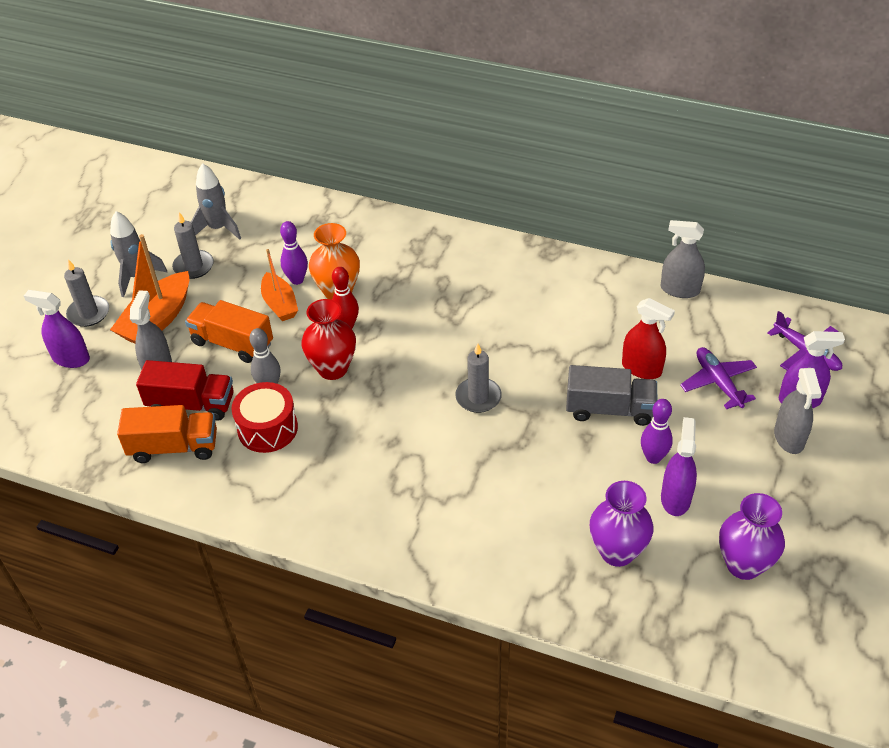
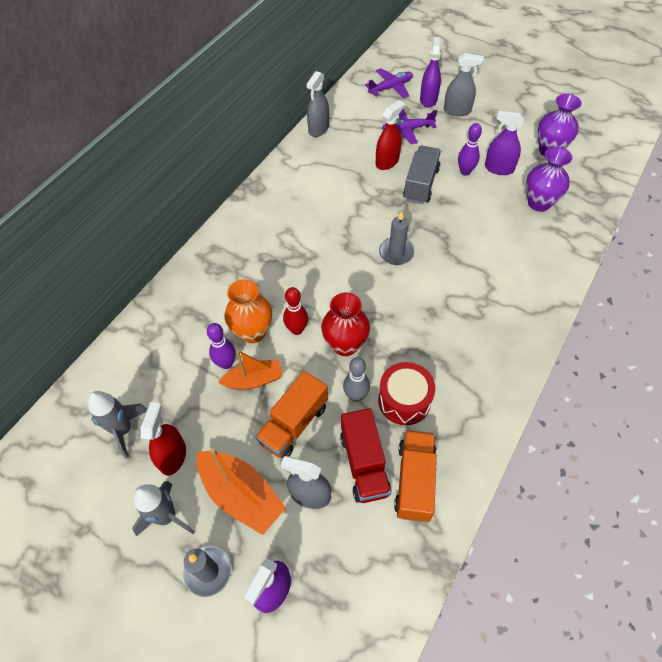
camera: 80 degrees left, 10 degrees up
red truck [136,360,234,420] -> red truck turned 150 degrees clockwise [340,408,391,503]
grey candle [172,212,214,279] -> red spray bottle [141,402,186,476]

